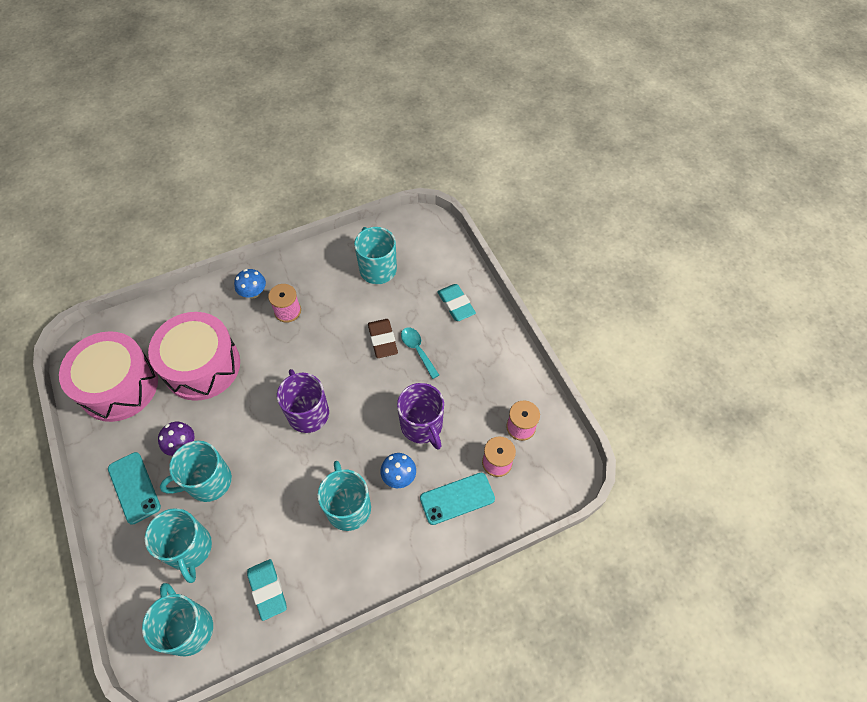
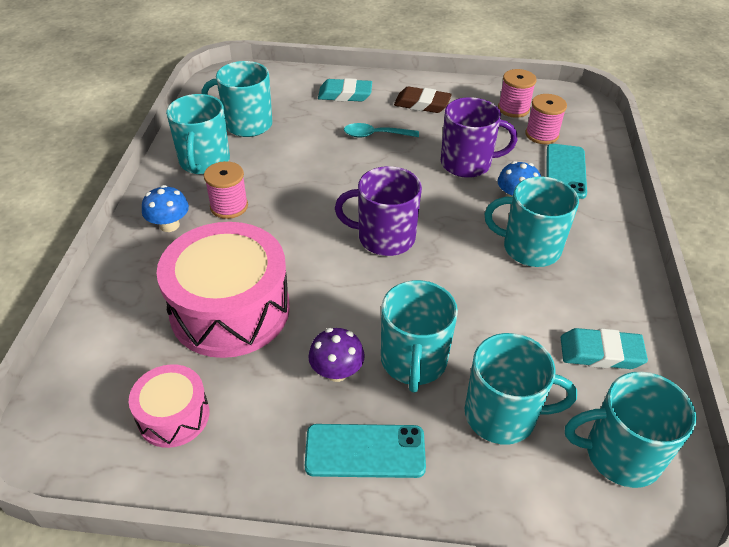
camera: 60 degrees left, 15 degrees down
pink drum [59,331,158,422] -> pink drum [129,364,209,448], size x0.52
brown eraser [368,319,398,358] -> brown eraser moved to [394,86,452,113]
none -> turquoise mug [166,94,230,175]

